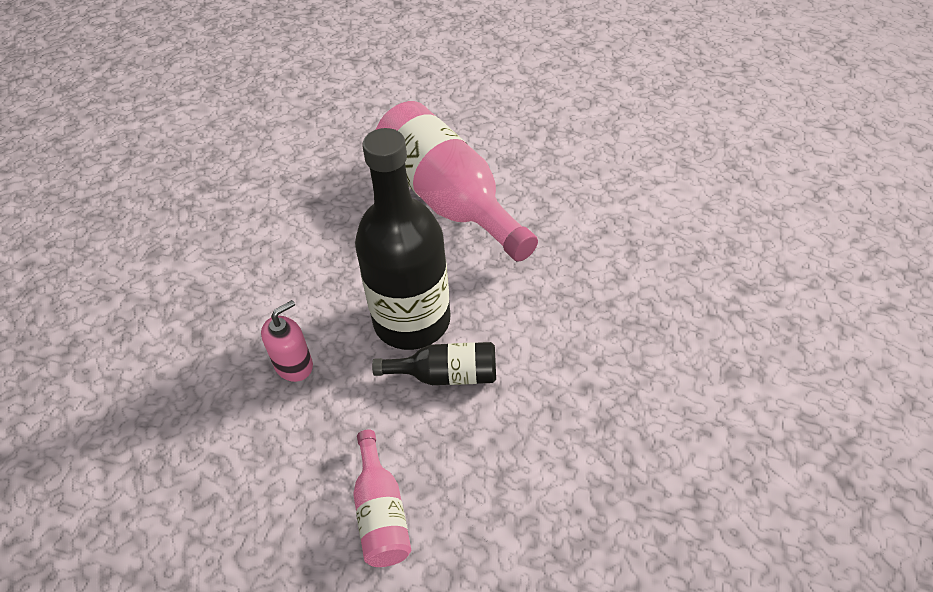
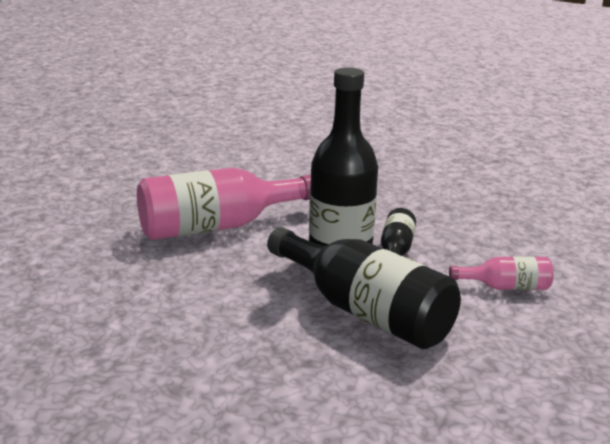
camera: 80 degrees left, 25 degrees down
pink soap dispenser [261,300,313,382] -> black bottle [267,227,461,349]

